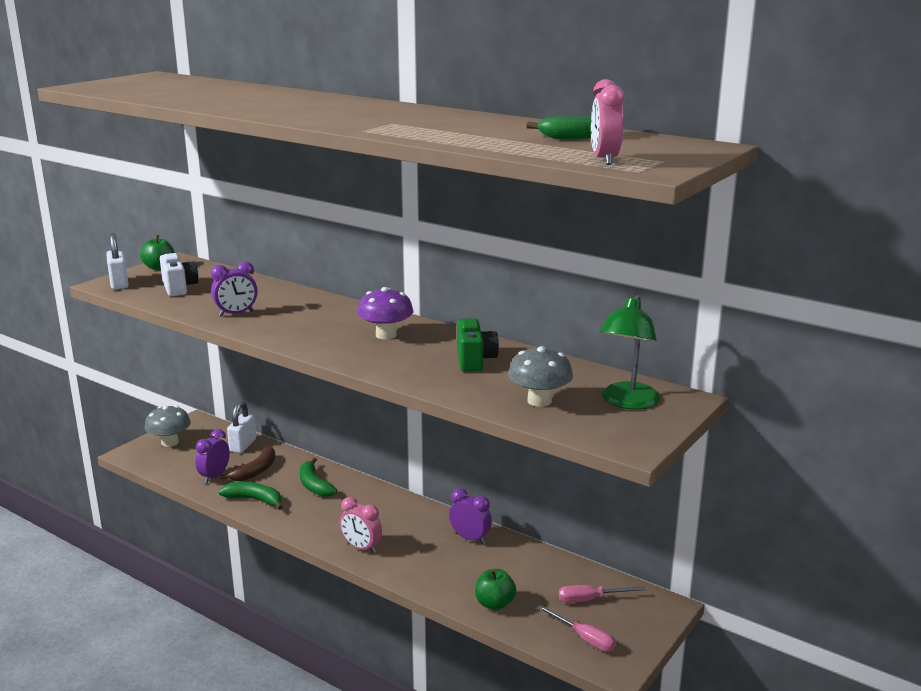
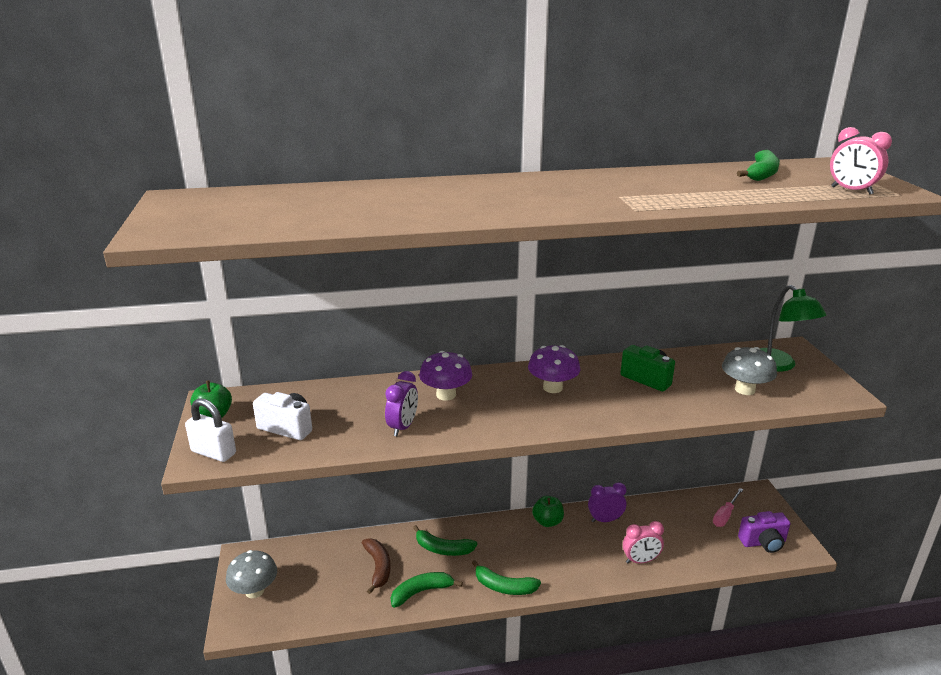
camera: 45 degrees left, 5 degrees up
purple clock [195,429,230,483] -> none
white padlock [227,401,256,453] -> none
pink clock [340,497,382,553] -> pink clock moved to [623,521,664,564]
green apple [475,569,516,610] -> green apple moved to [532,496,564,527]
pink screwdriver [538,605,616,652] -> purple camera [738,511,790,553]
none -> purple mushroom [419,351,472,401]
none -> green banana [472,560,541,595]

